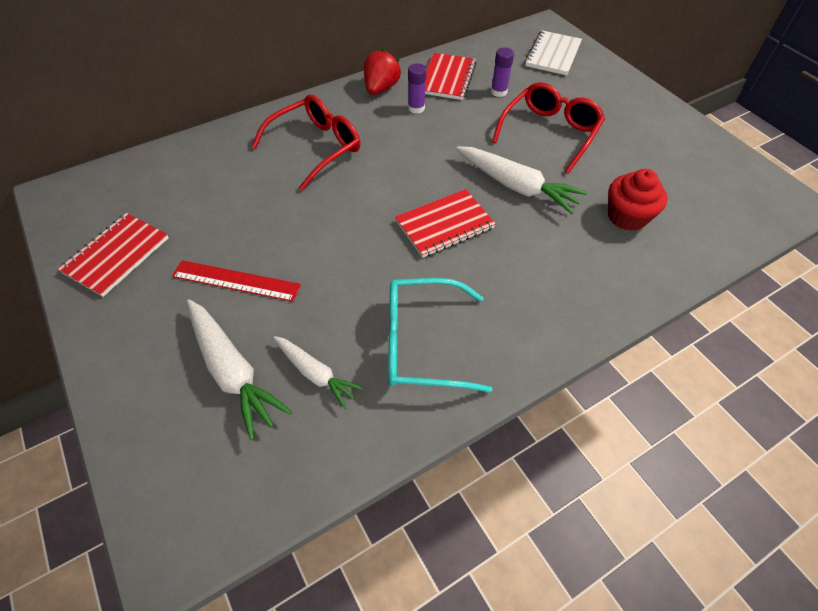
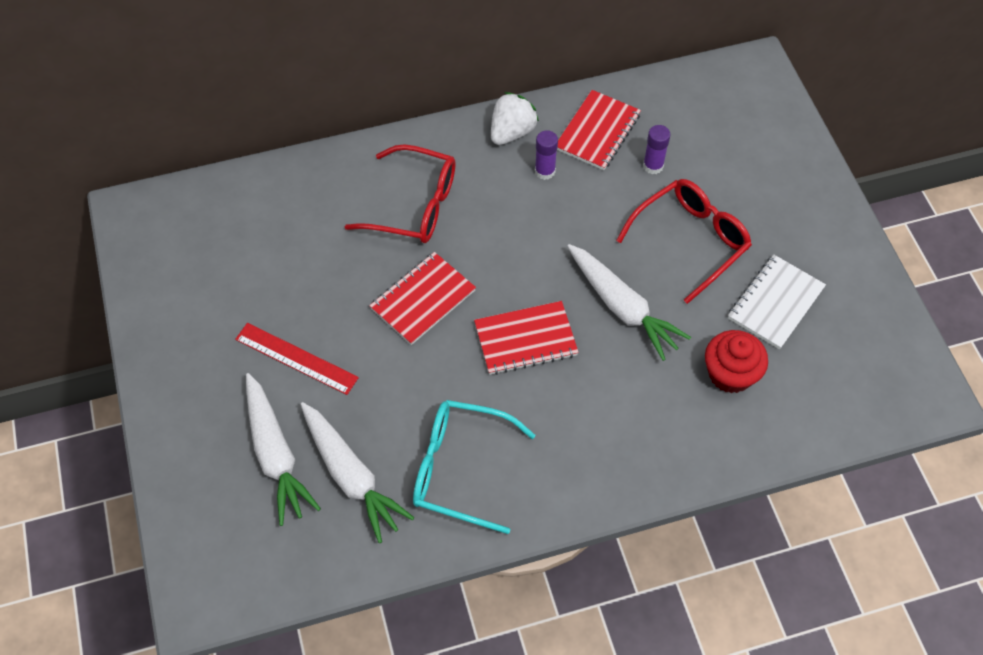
camera: 15 degrees right, 5 degrees up
red notebook [58,213,169,297] -> red notebook moved to [369,252,476,345]
red glasses [251,94,360,191] -> red glasses turned 45 degrees clockwise [345,144,456,243]
white carrot [273,336,363,409] -> white carrot [300,402,415,543], size x1.61
red strawberry [364,49,401,95] -> white strawberry [491,92,539,145]
white notebook [525,30,582,75] -> white notebook moved to [728,255,826,349]

